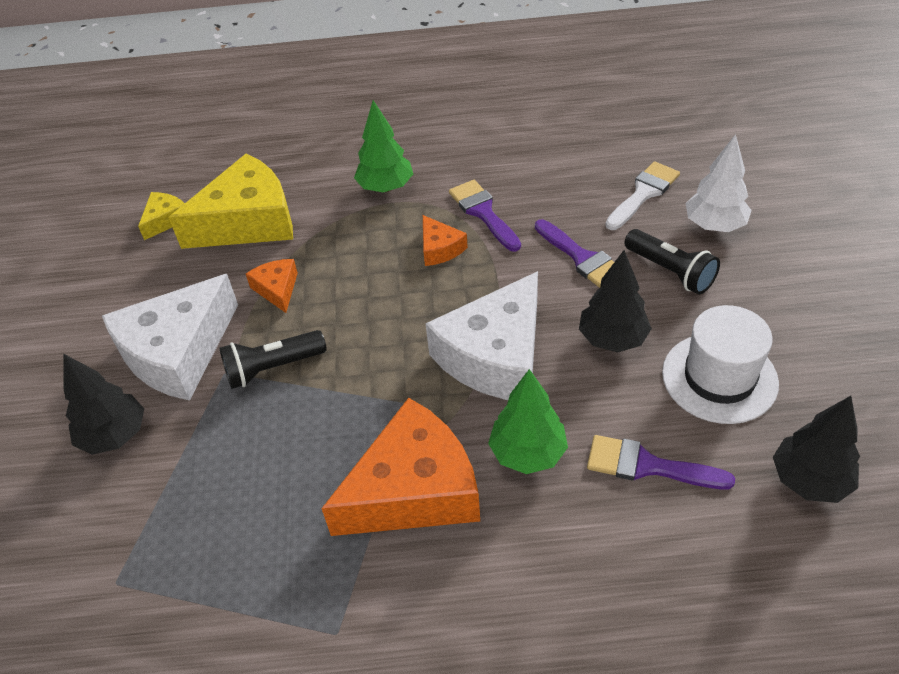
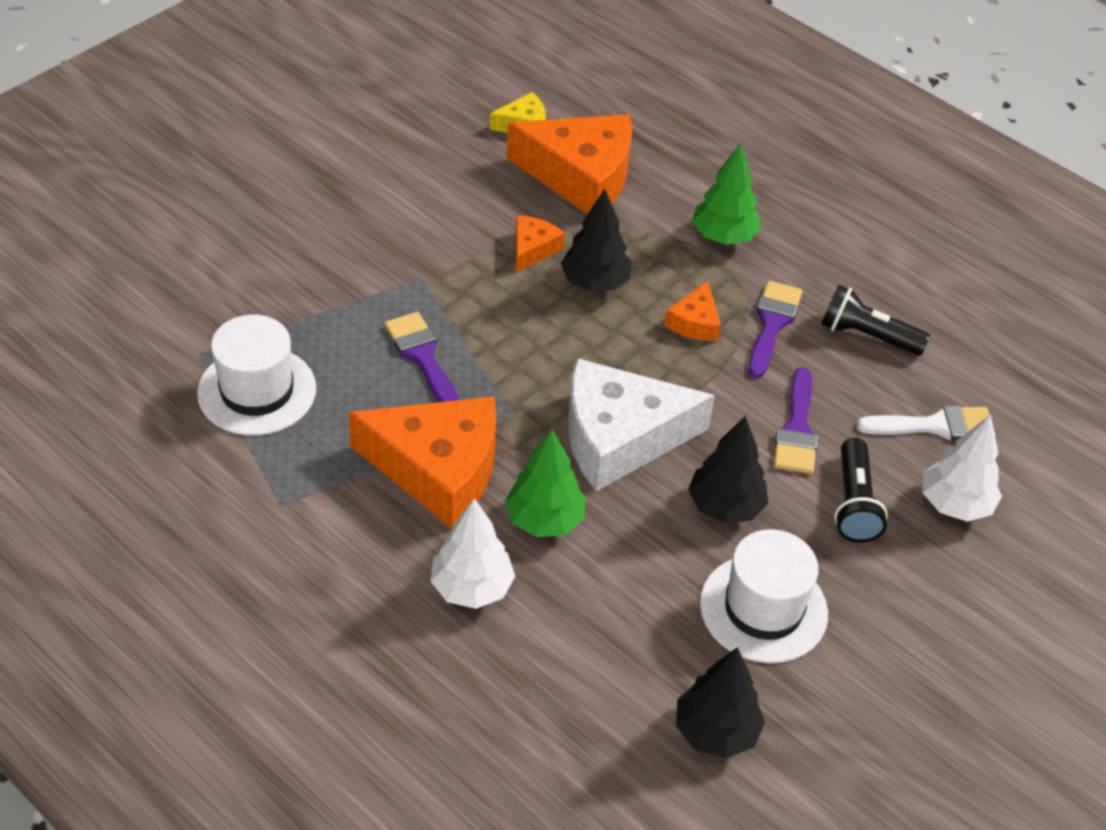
camera: 40 degrees right, 0 degrees up
black tree [64,354,144,455] -> black tree moved to [561,189,632,291]
white cheese [102,274,238,401] -> none
yellow cheese [168,153,293,249] -> orange cheese [507,115,632,214]
black flashlight [219,330,327,389] -> black flashlight moved to [821,285,930,355]
purple brush [587,435,735,489] -> purple brush moved to [385,312,460,402]
none -> white hat [197,315,316,436]
none -> white tree [430,498,515,609]

